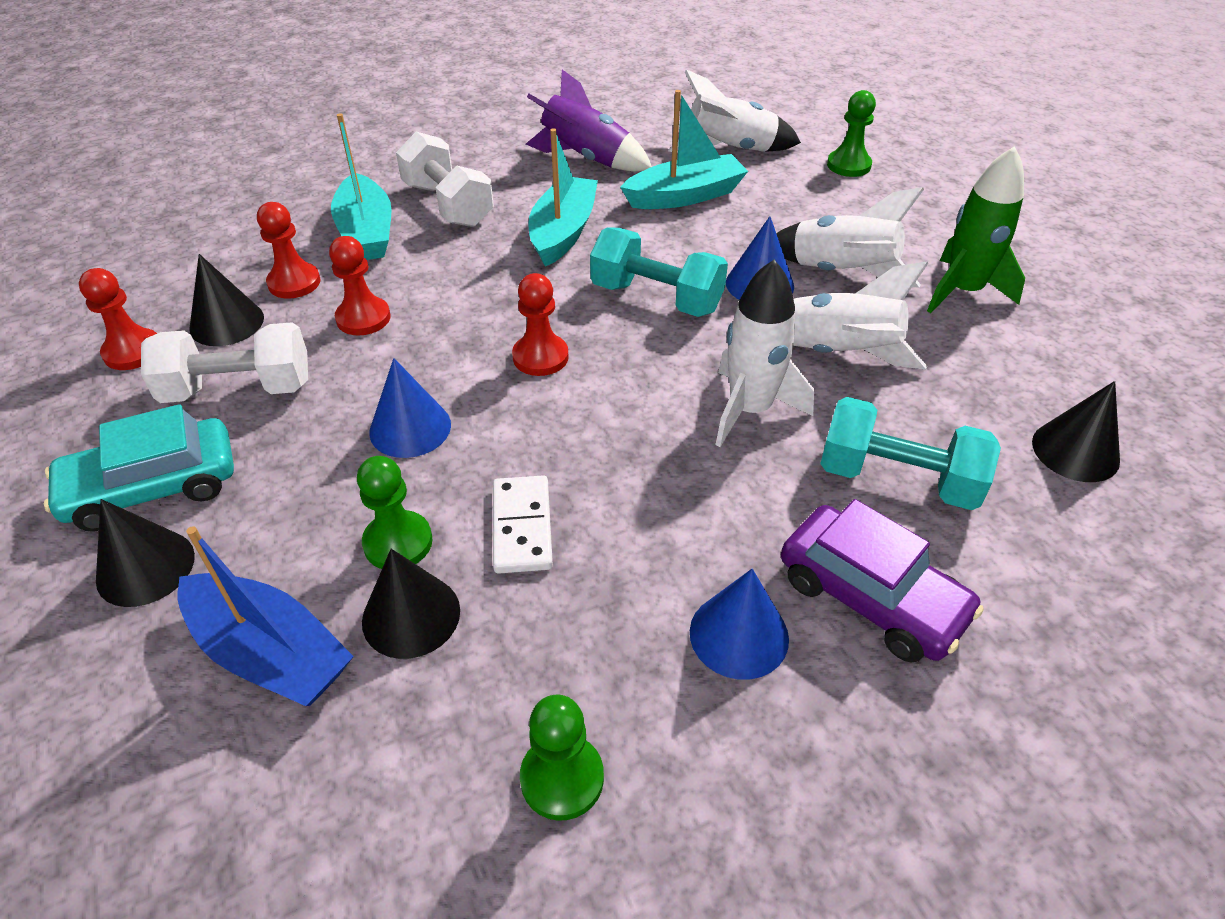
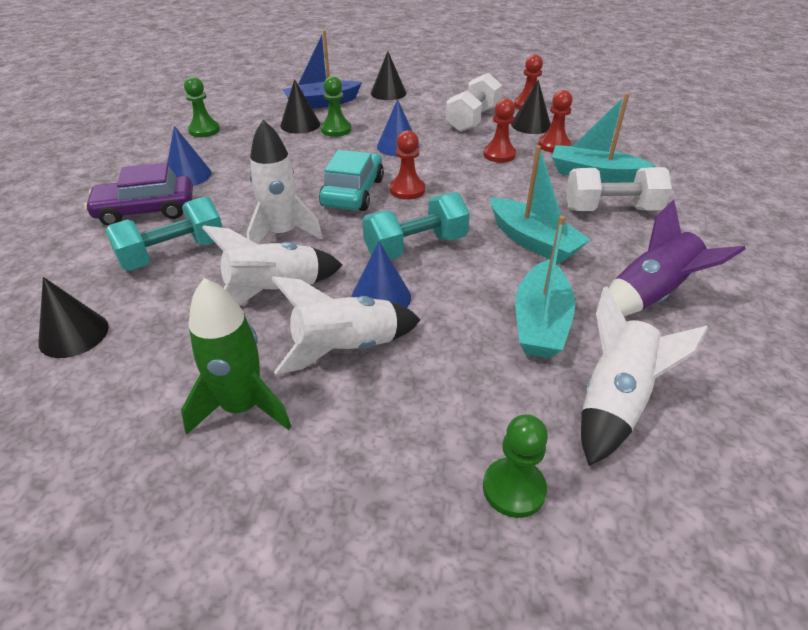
camera: 125 degrees right, 5 degrees down
turquoise car [44,404,234,532] -> turquoise car moved to [319,150,384,211]
white domino [493,475,553,574] -> none

